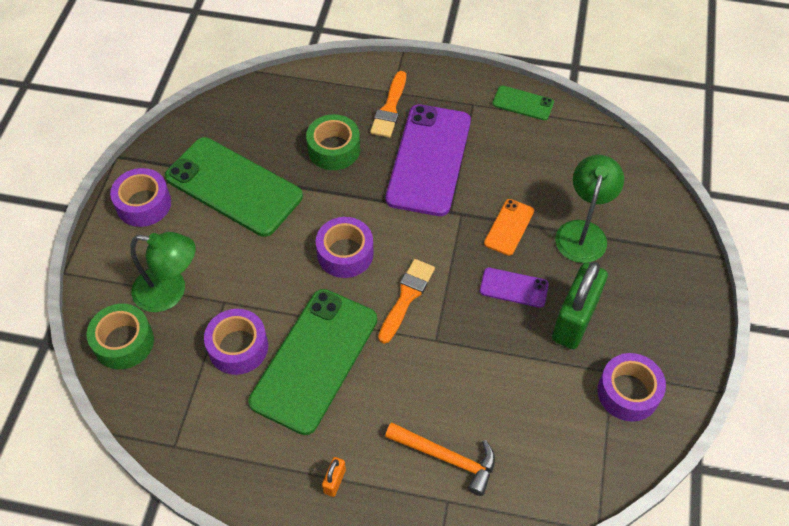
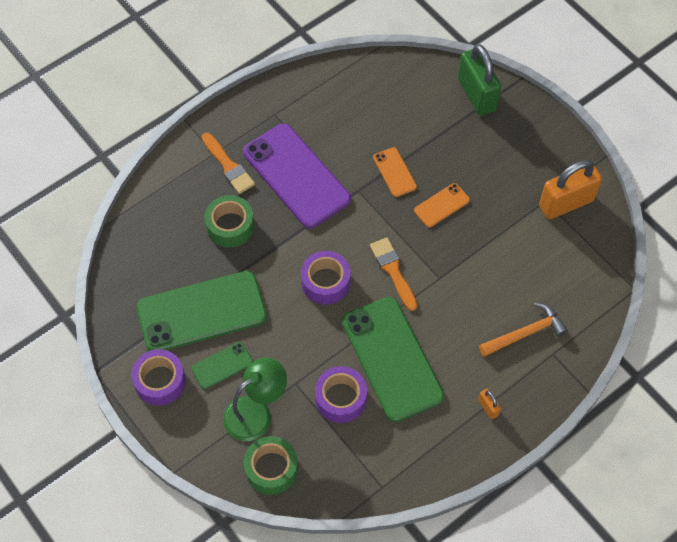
camera: 50 degrees left, 5 degrees up
purple phone [480,268,549,308] -> orange phone [414,183,470,227]
green phone [493,86,554,120] -> green phone moved to [192,342,253,389]
green padlock [552,262,608,349] -> green padlock moved to [458,44,501,116]
green lamp [555,155,624,263] -> none
purple tape [597,353,666,422] -> orange padlock [539,160,602,219]

